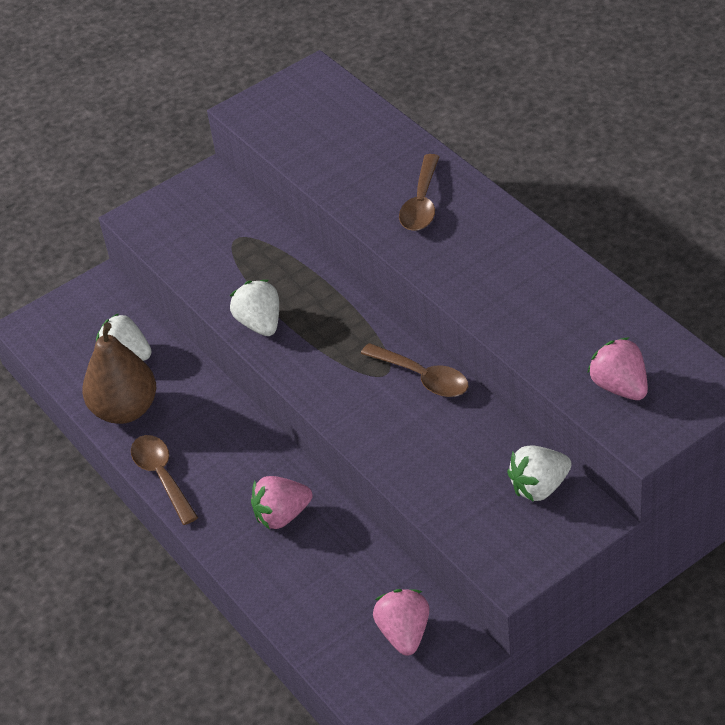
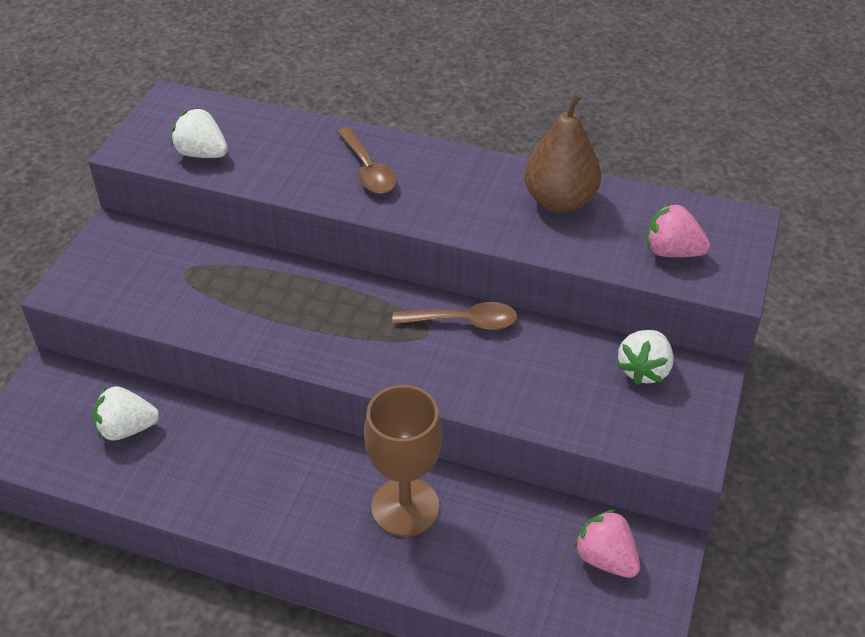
camera: 40 degrees left, 0 degrees up
brown pear [82,322,156,424] -> brown pear moved to [524,93,601,213]
brown spoon [131,435,198,525] -> none
white strawberry [230,280,279,336] -> white strawberry moved to [171,108,228,158]
pink strawberry [251,476,312,530] -> brown goblet [364,385,442,537]

